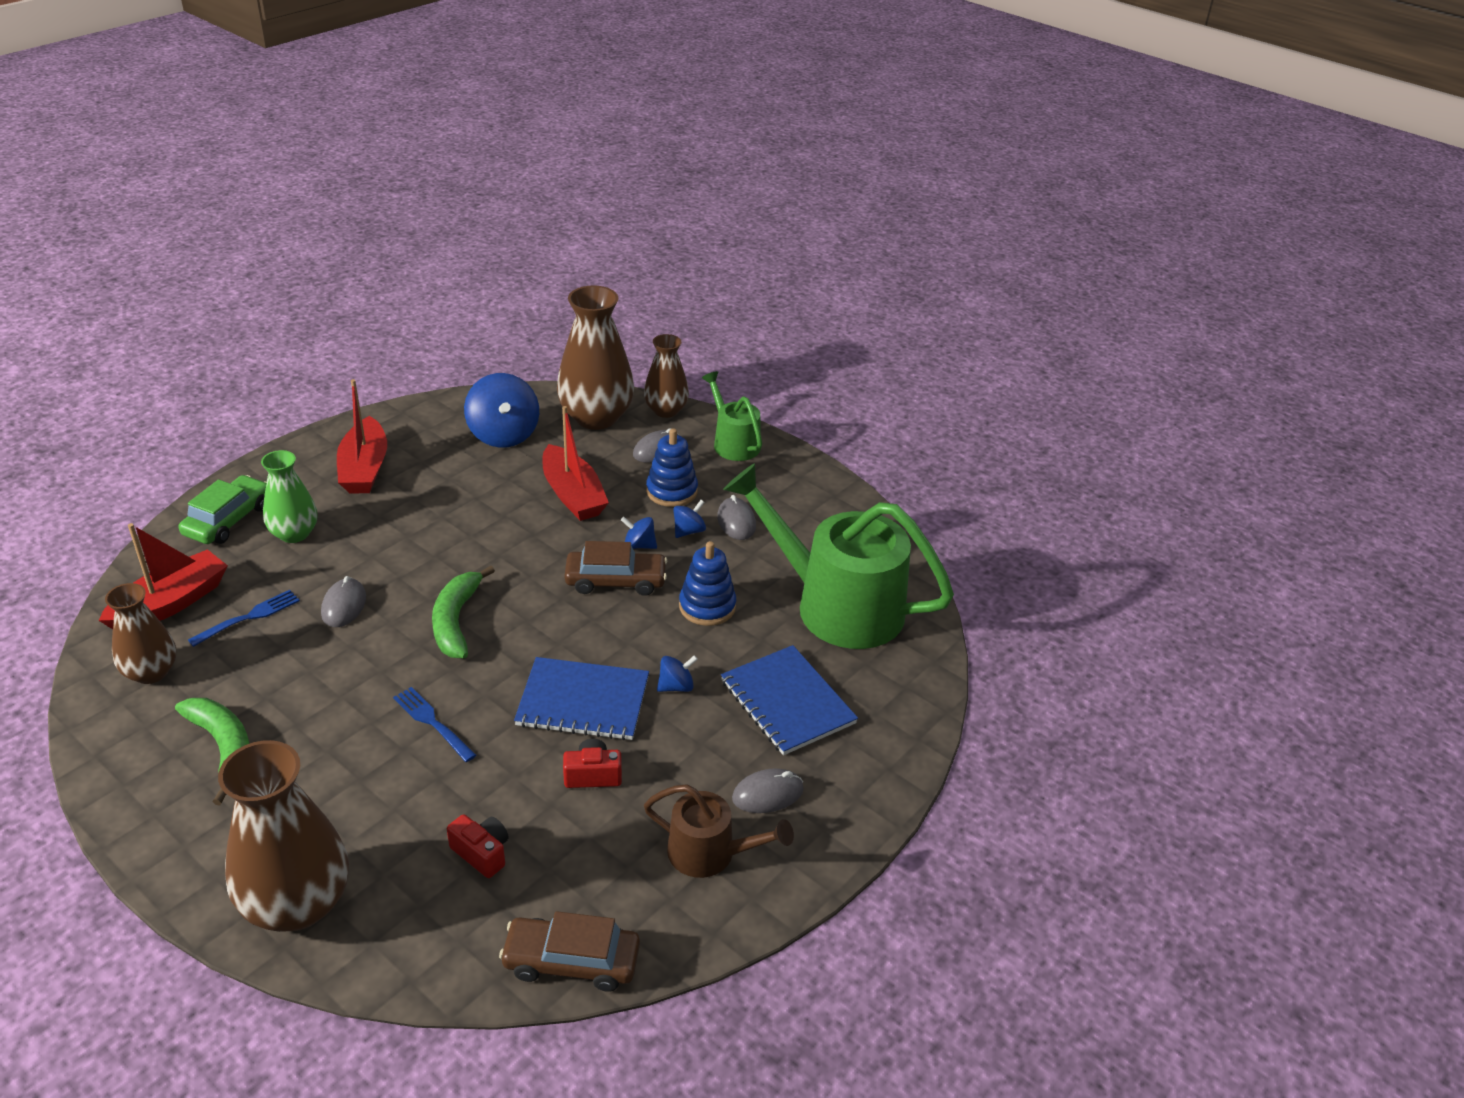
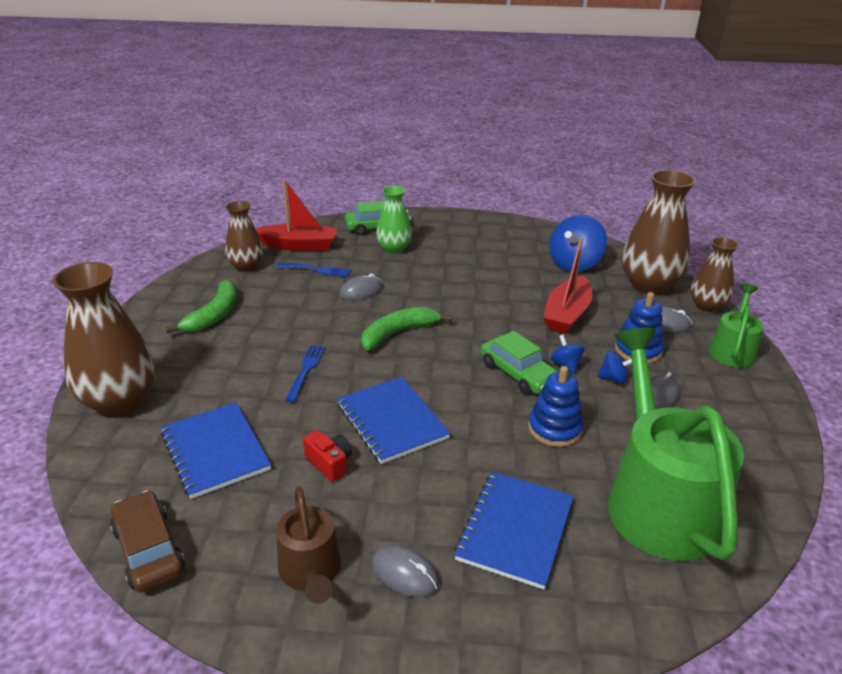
camera: 55 degrees right, 5 degrees down
red boat [337,379,387,494] -> none
red camera [447,814,508,878] -> blue notebook [160,403,271,499]
brown car [564,541,667,596] -> green car [481,331,559,395]
blue spinning top [657,655,698,692] -> none

